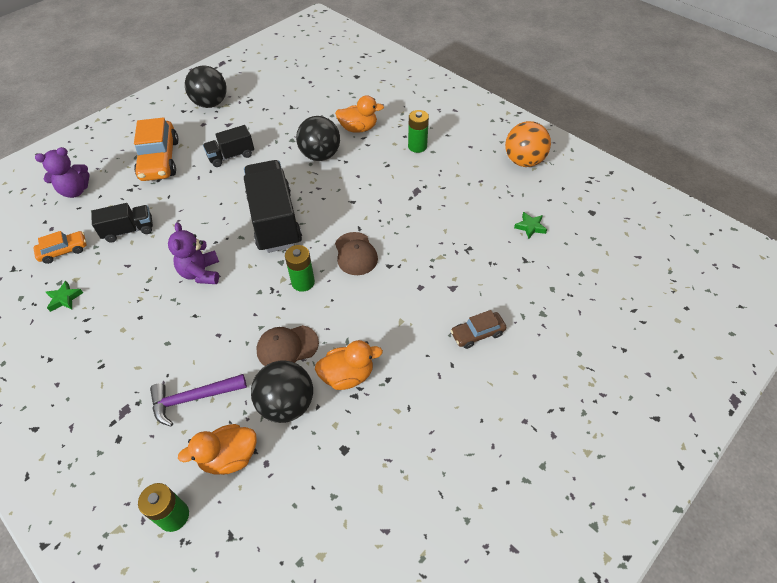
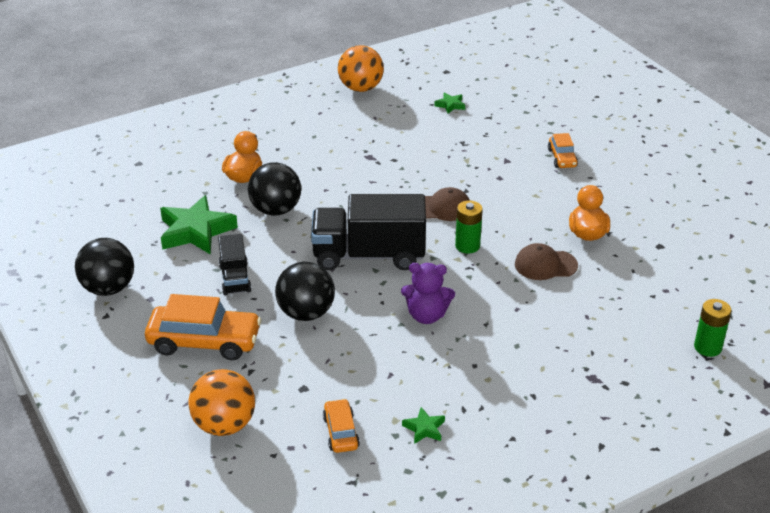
camera: 75 degrees left, 15 degrees down
purple teddy bear [35,147,90,198] -> orange ball [189,369,255,436]
black truck [91,203,153,243] -> none
purple hammer [150,374,247,427] -> none
orange duck [178,424,256,475] -> none
black ball [251,361,313,423] -> black ball moved to [275,262,335,321]
brown cap [256,325,319,366] -> brown cap turned 90 degrees clockwise [515,243,578,280]
green battery [408,110,429,153] -> none
brown car [451,310,506,349] -> orange car [548,133,578,168]
none -> green star [160,195,238,255]

